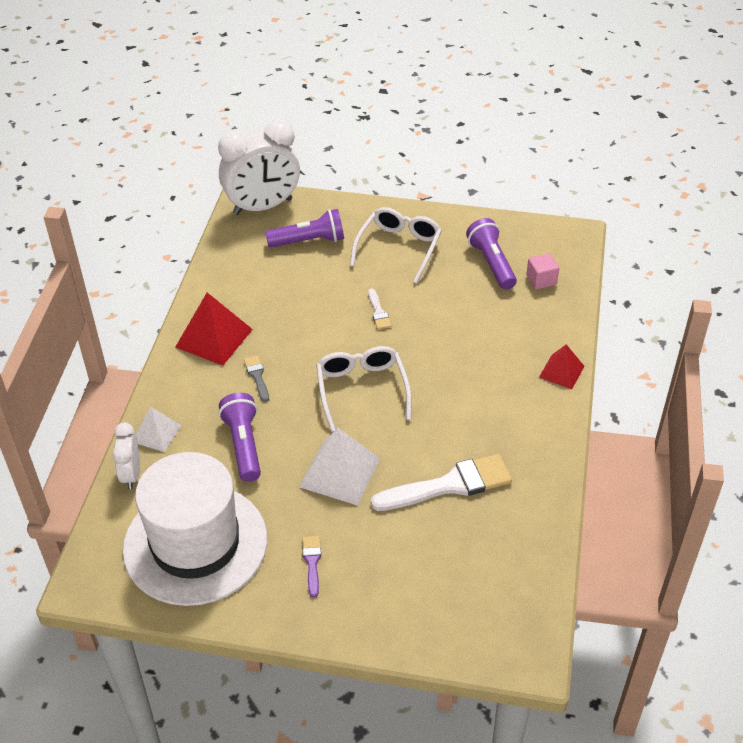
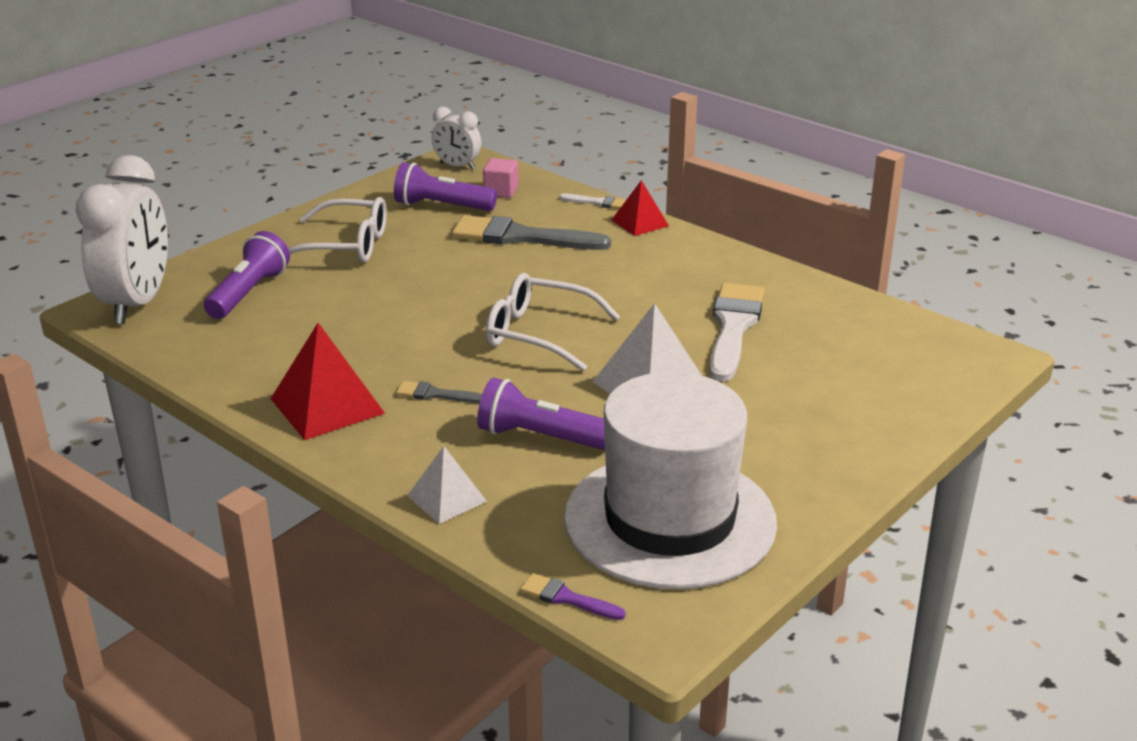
camera: 60 degrees left, 15 degrees down
white clock [112,422,140,489] -> white clock moved to [432,107,481,170]
purple brush [302,536,321,598] -> purple brush moved to [520,573,626,620]
white glasses [350,207,442,284] -> white glasses turned 135 degrees clockwise [288,197,387,263]
white brush [368,288,392,330] -> white brush moved to [559,193,627,209]
none -> grey brush [452,215,611,250]

